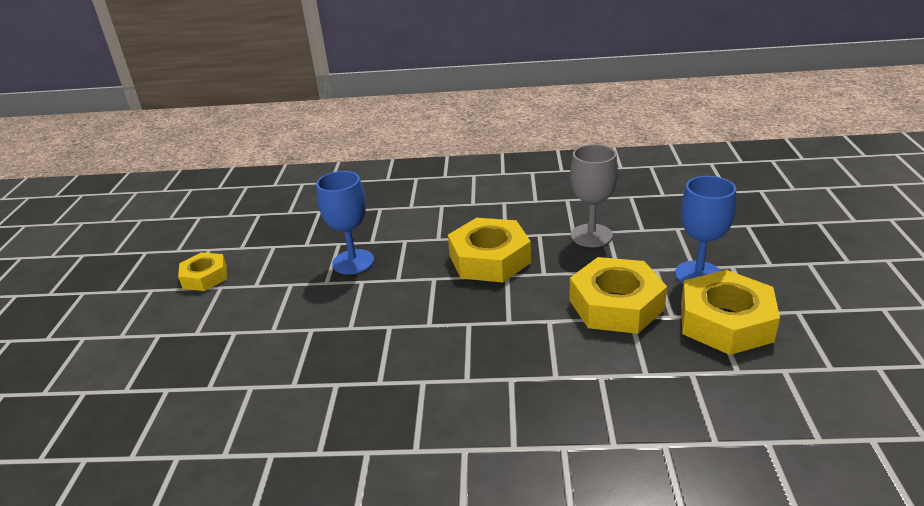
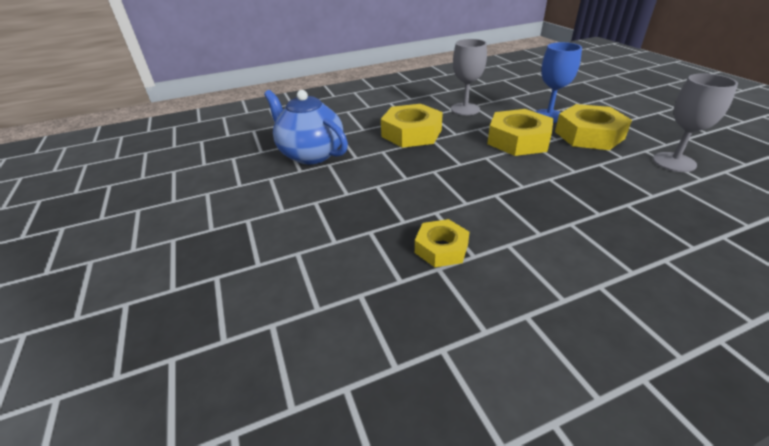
camera: 25 degrees left, 5 degrees up
yellow nut [178,252,227,291] -> yellow nut moved to [415,219,470,267]
blue goblet [316,171,374,274] -> blue teapot [264,90,348,165]
none -> grey goblet [653,73,738,172]

